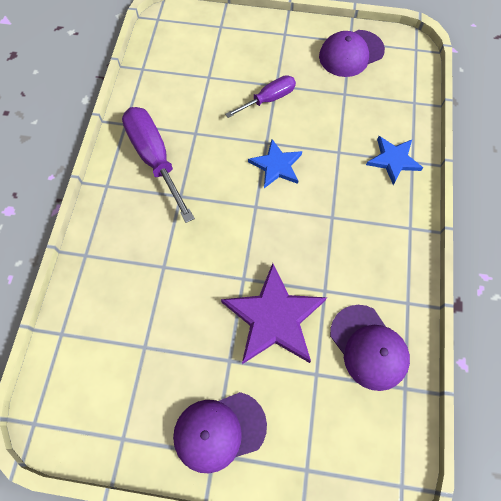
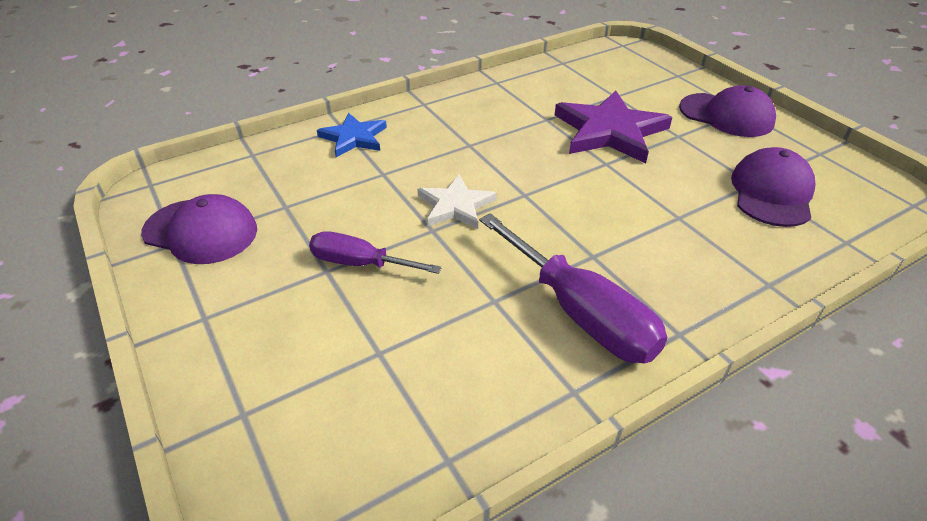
camera: 130 degrees left, 25 degrees down
purple screwdriver [122,107,195,223] -> purple screwdriver turned 60 degrees counterclockwise [479,213,667,363]
blue star [248,139,302,188] -> white star [417,174,497,229]
purple cap [330,305,410,391] -> purple cap moved to [731,147,816,227]

